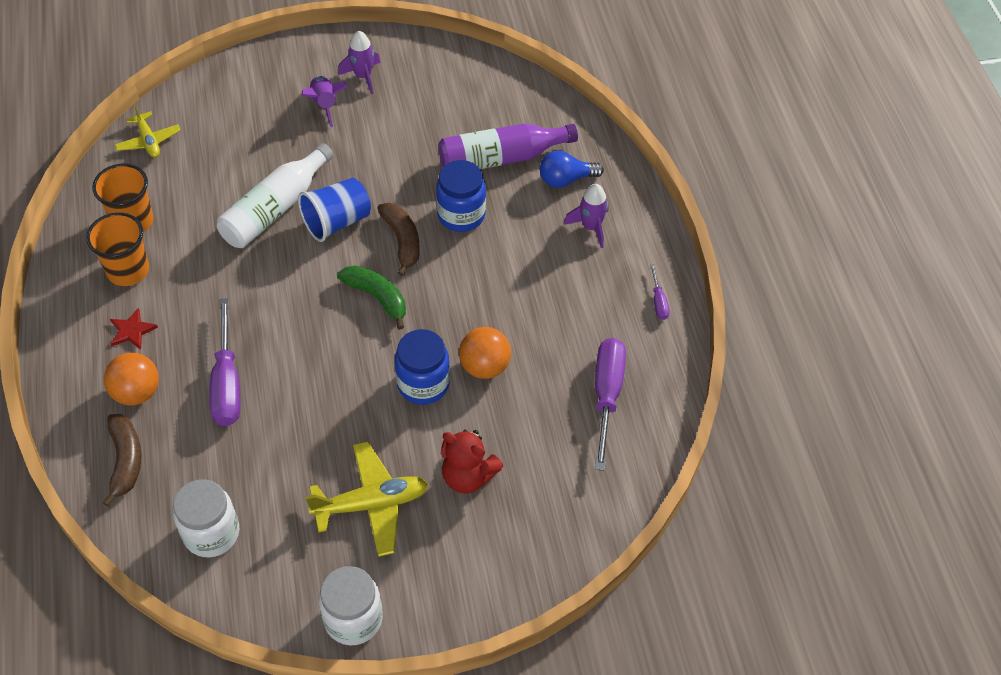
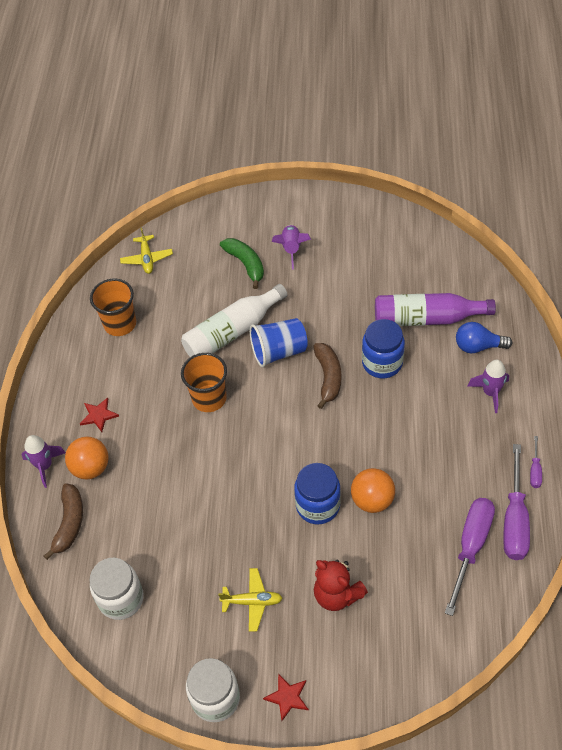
camera: 20 degrees right, 0 degrees up
orange cup [86,212,149,286] -> orange cup moved to [181,353,227,412]
purple screwdriver [209,298,241,426] -> purple screwdriver moved to [503,444,530,560]
yellow plane [305,442,428,557] -> yellow plane [218,568,282,632], size x0.62
green banana [337,265,406,330] -> green banana moved to [220,238,264,289]
purple rocket [338,31,380,94] -> purple rocket moved to [21,435,66,488]
none -> red star [263,674,309,721]

